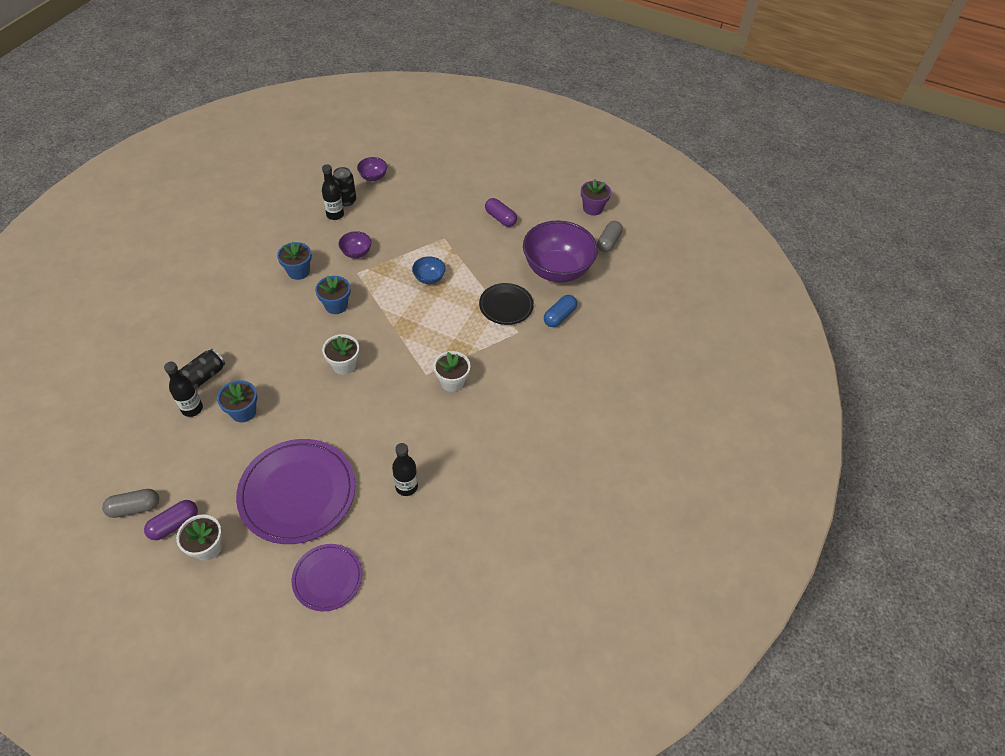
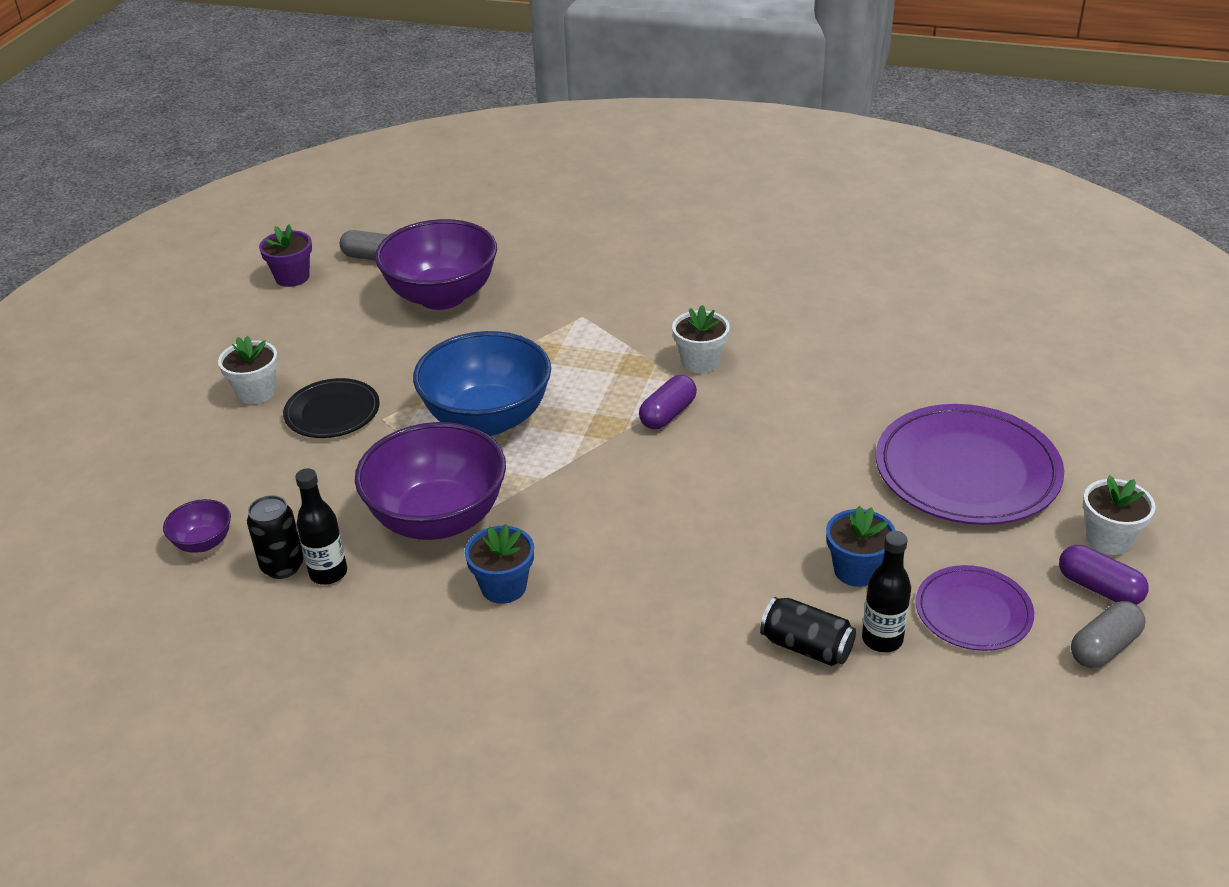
camera: 95 degrees left, 15 degrees down
grey capsule [102,489,159,518] -> grey capsule turned 75 degrees clockwise [1071,601,1146,668]
purple plate [291,544,363,611] -> purple plate moved to [916,565,1034,651]
blue flower pot [315,276,350,314] -> none
white flower pot [322,334,359,375] -> white flower pot moved to [218,336,278,404]
purple bowl [339,231,371,258] -> purple bowl [355,422,506,540], size x2.26
black bottle [392,443,418,496] -> none
blue bowl [412,256,446,284] -> blue bowl [413,331,551,436], size x2.26
black plate [479,283,534,325] -> black plate moved to [283,378,380,438]
purple capsule [485,198,517,227] -> purple capsule moved to [639,375,697,429]
blue capsule [544,295,577,327] -> none

